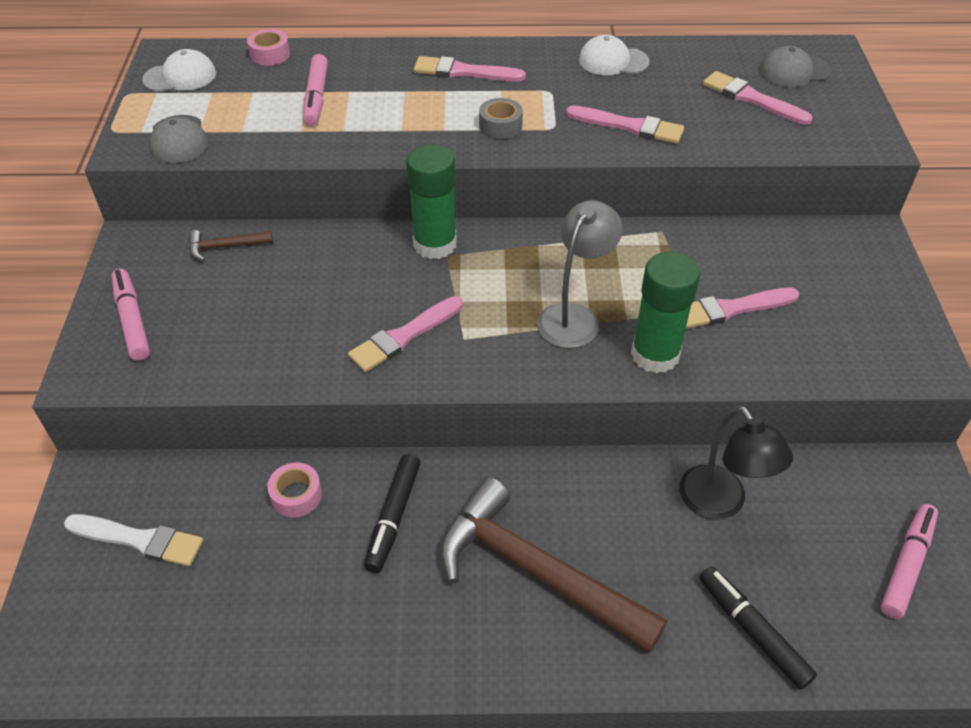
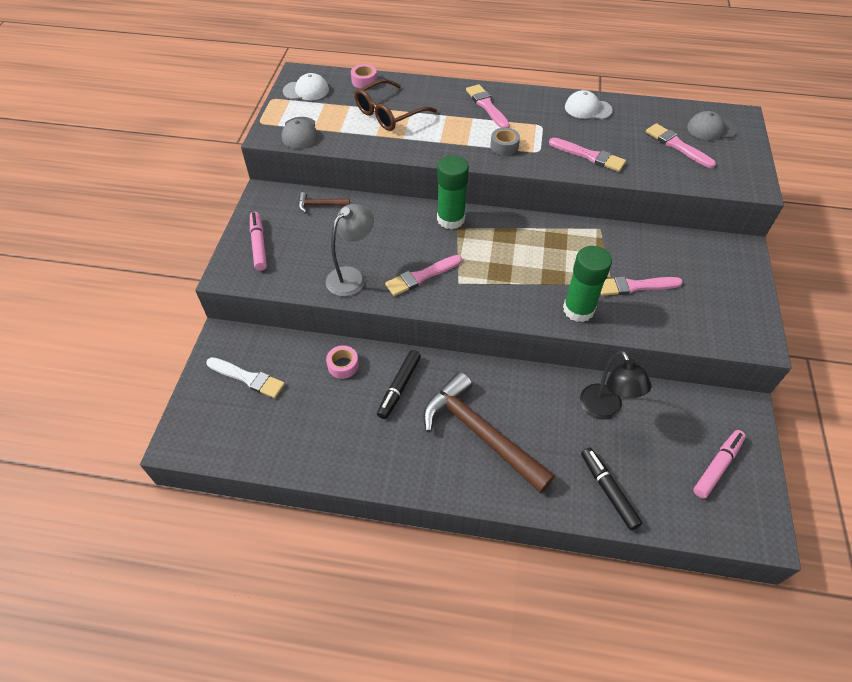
camera: 10 degrees right, 5 degrees up
pink marker [303,54,328,126] -> brown glasses [354,79,437,131]
pink brush [414,56,526,82] -> pink brush turned 45 degrees clockwise [466,84,510,128]
grey lamp [537,200,623,348] -> grey lamp moved to [326,204,374,297]

